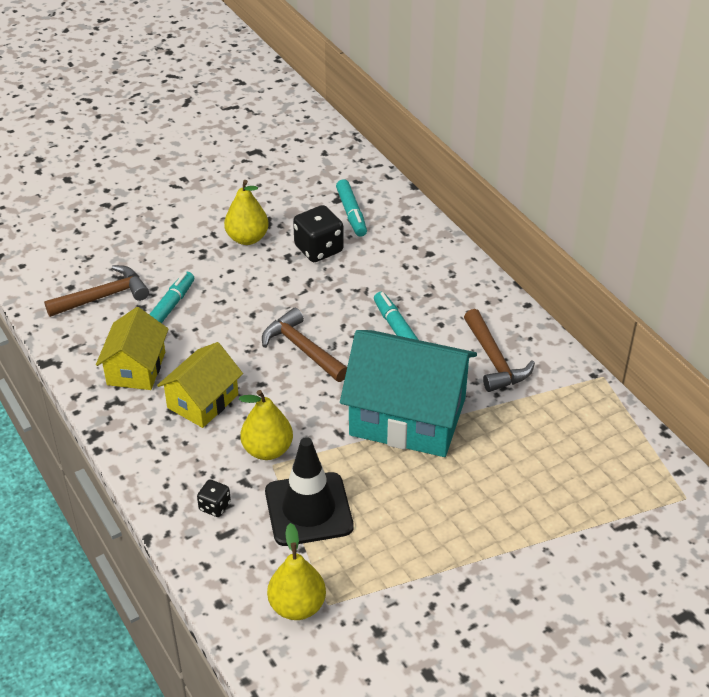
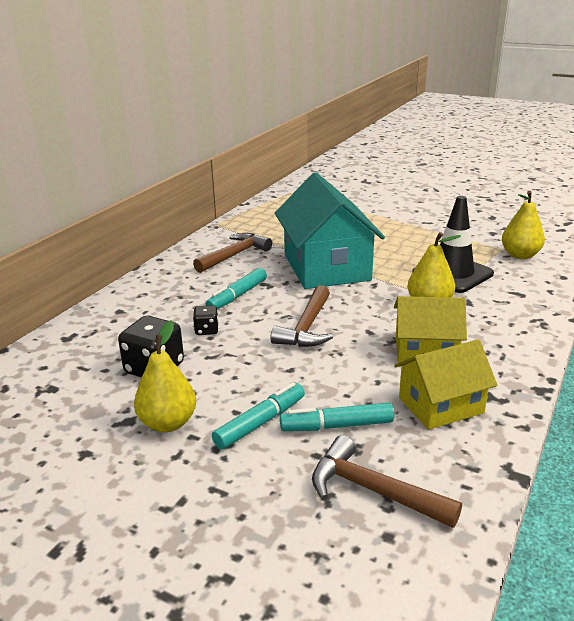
camera: 120 degrees left, 15 degrees down
black dice [197,480,231,517] -> black dice moved to [193,305,219,335]
turquoise marker [336,179,367,237] -> turquoise marker moved to [212,382,305,449]

